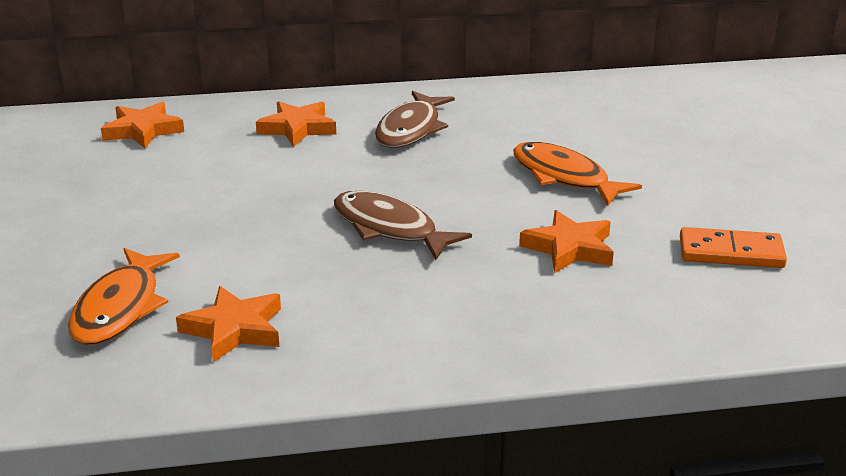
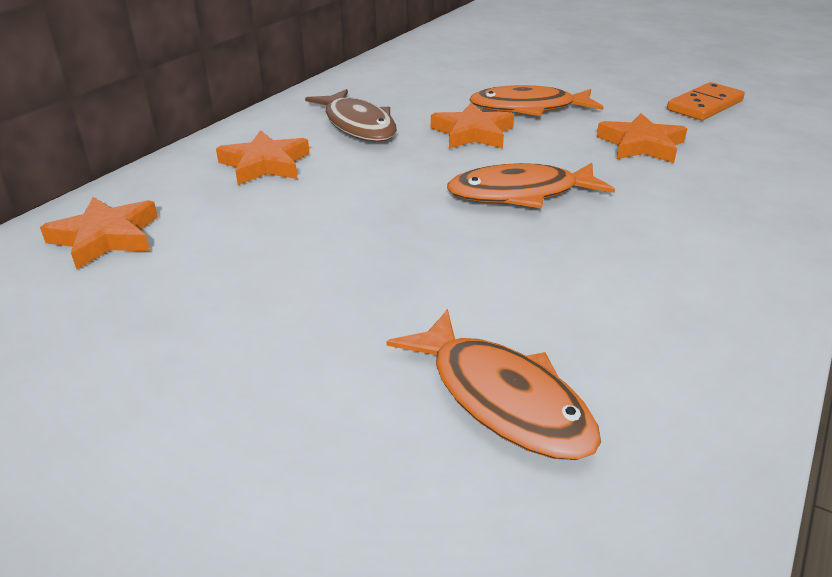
camera: 50 degrees left, 5 degrees up
orange star [176,286,281,362] -> orange star moved to [431,103,514,149]
brown fish [334,191,472,260] -> orange fish [447,163,615,209]

